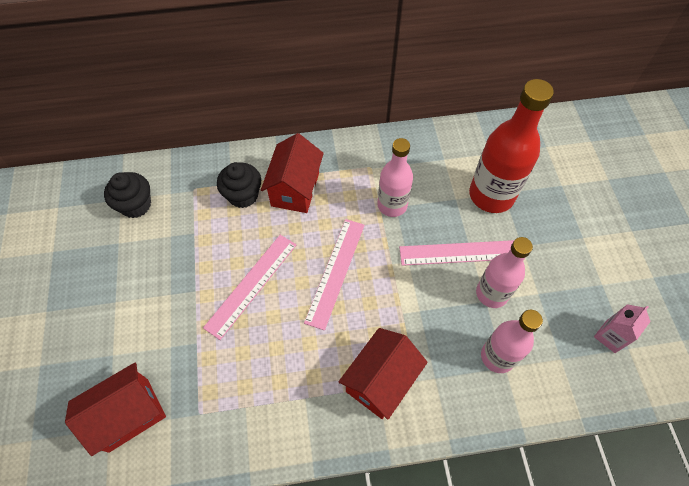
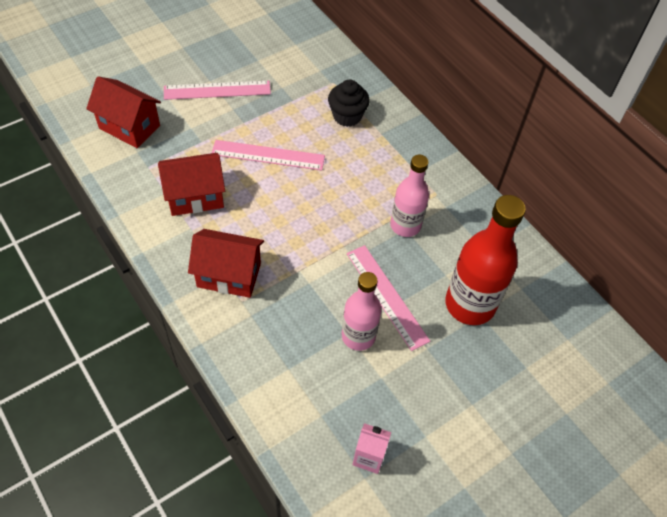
camera: 60 degrees right, 5 degrees down
black cupcake [104,172,151,218] -> none
red house [261,133,324,213] -> red house moved to [158,153,225,216]
pink ruler [304,219,365,330] -> pink ruler moved to [164,81,271,100]
pink bottle [481,310,543,373] -> none

